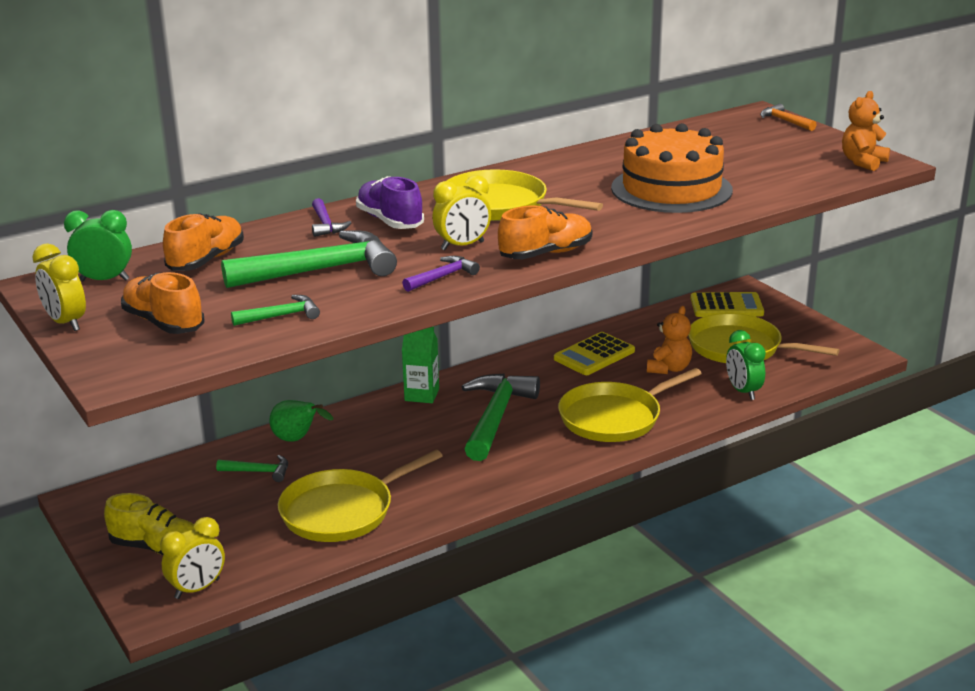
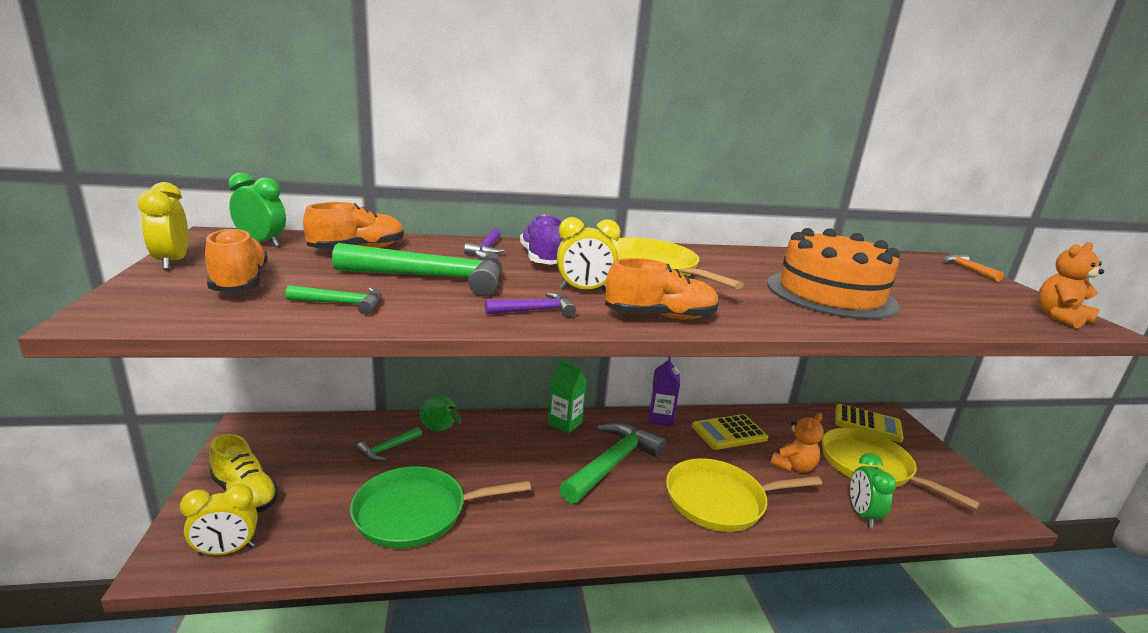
camera: 20 degrees right, 5 degrees down
green hammer [216,455,288,482] -> green hammer turned 105 degrees clockwise [356,427,422,461]
yellow pan [278,450,443,542] -> green pan [350,466,531,549]
none -> purple carton [648,357,680,427]

